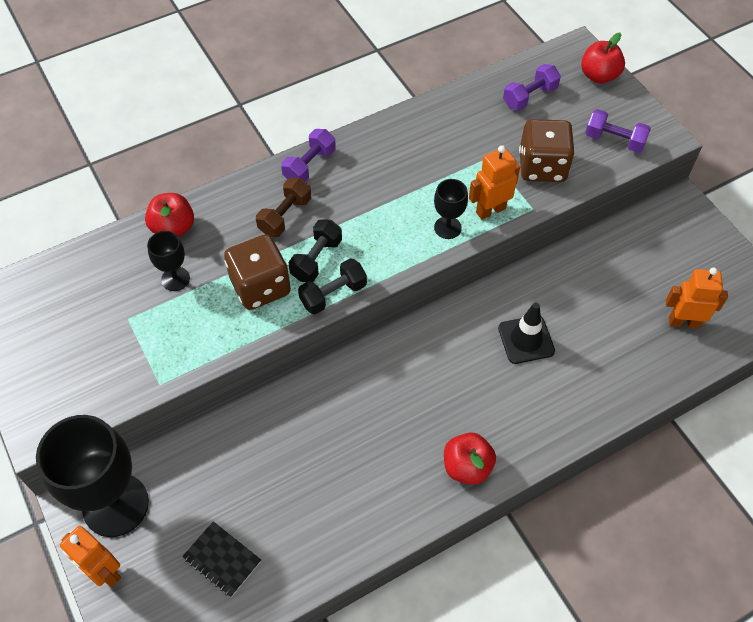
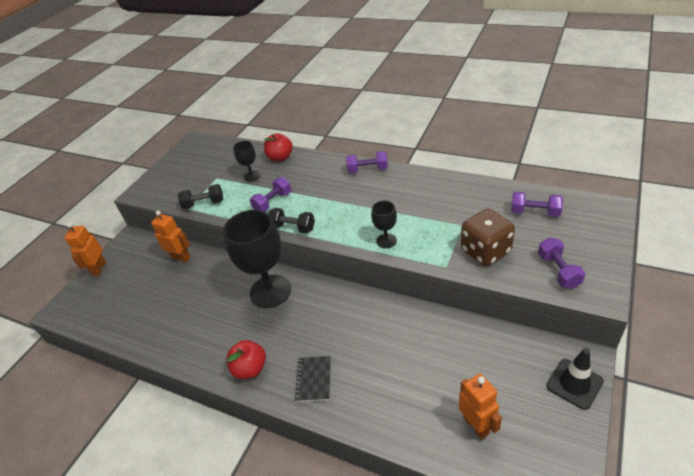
camera: 60 degrees right, 15 degrees down
black goblet [36,415,149,537] -> black goblet moved to [223,210,291,308]
black notebook [182,521,261,597] -> black notebook moved to [294,356,331,402]
brown dice [224,234,291,310] -> purple dumbbell [250,177,292,212]
brown dumbbell [256,178,311,237] -> none
black dumbbell [289,219,342,282] -> black dumbbell moved to [178,184,223,209]
orange robot [469,145,520,220] -> orange robot moved to [151,211,190,262]
black traffic cone [498,303,555,364] -> black traffic cone moved to [546,348,604,410]
red apple [581,33,625,84] -> none

